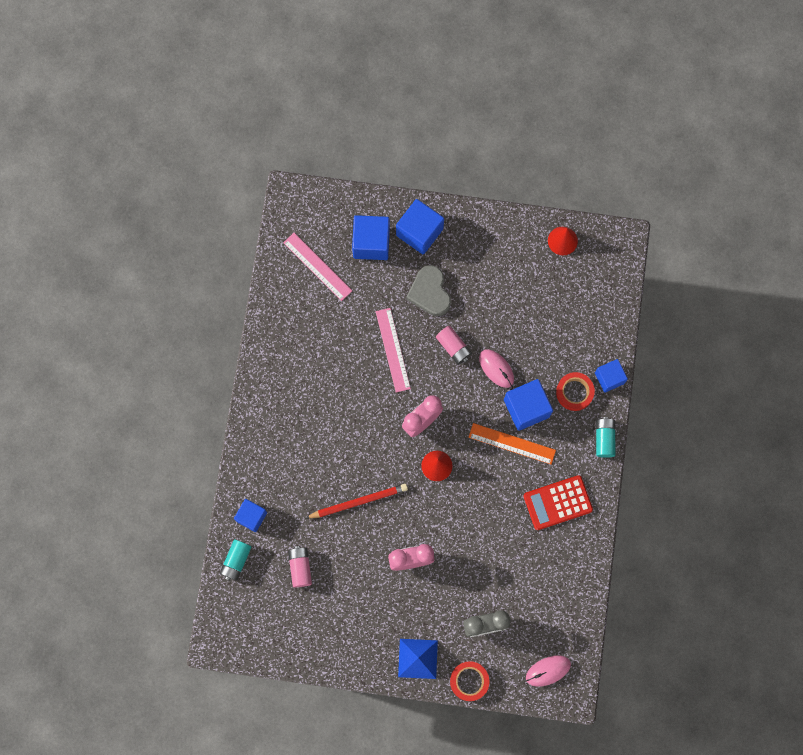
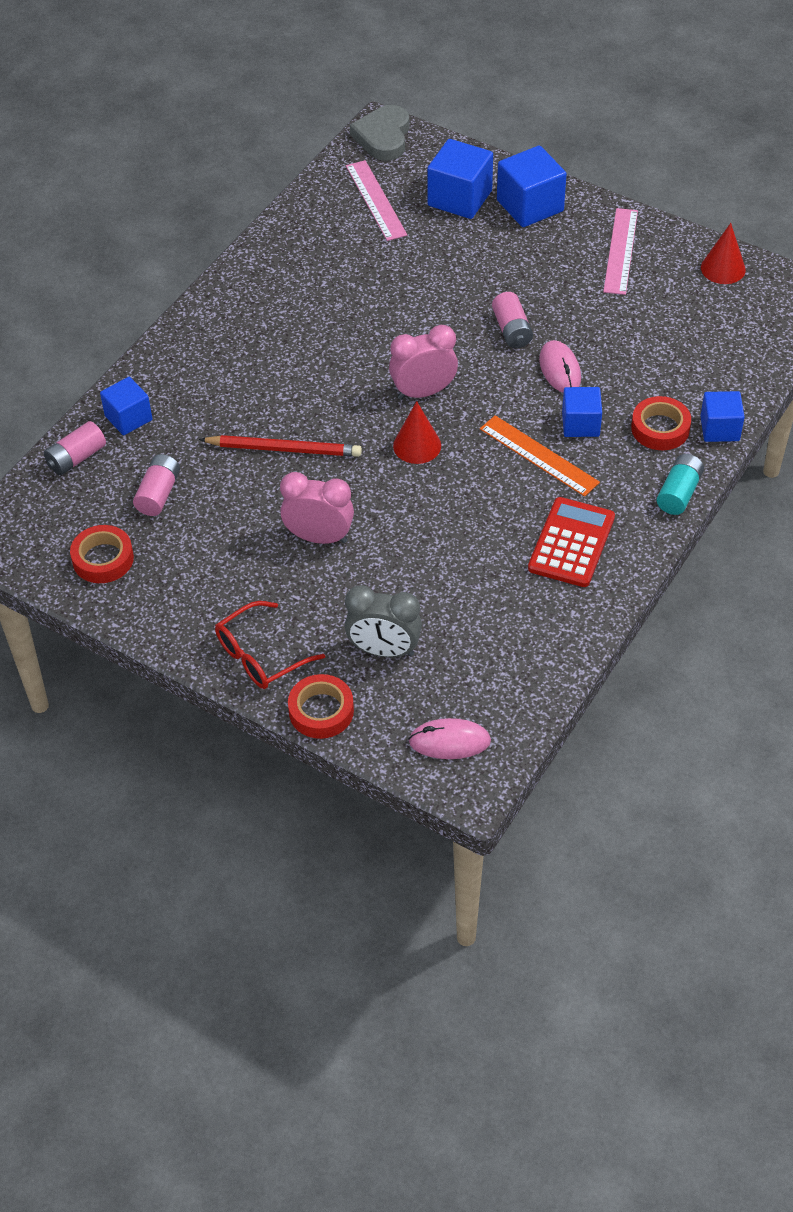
camera: 25 degrees right, 25 degrees down
turquoise battery [220,539,251,581] -> pink battery [44,421,106,475]
pink ruler [376,308,411,392] -> pink ruler moved to [603,208,638,295]
blue pyramid [398,639,438,679] -> red glasses [215,601,325,689]
grey heart [406,265,451,316] -> grey heart moved to [350,105,409,161]
blue cube [504,379,553,431] -> blue cube [562,387,602,437], size x0.65
red calculator [524,475,593,530] -> red calculator turned 105 degrees clockwise [528,497,615,587]
none -> red tape [70,525,134,583]

